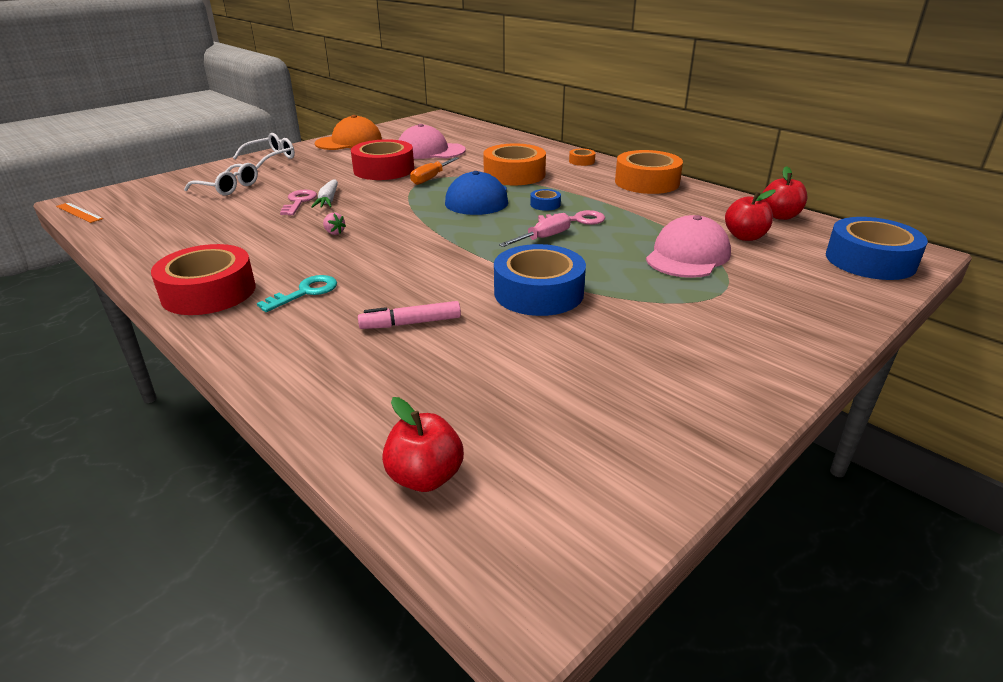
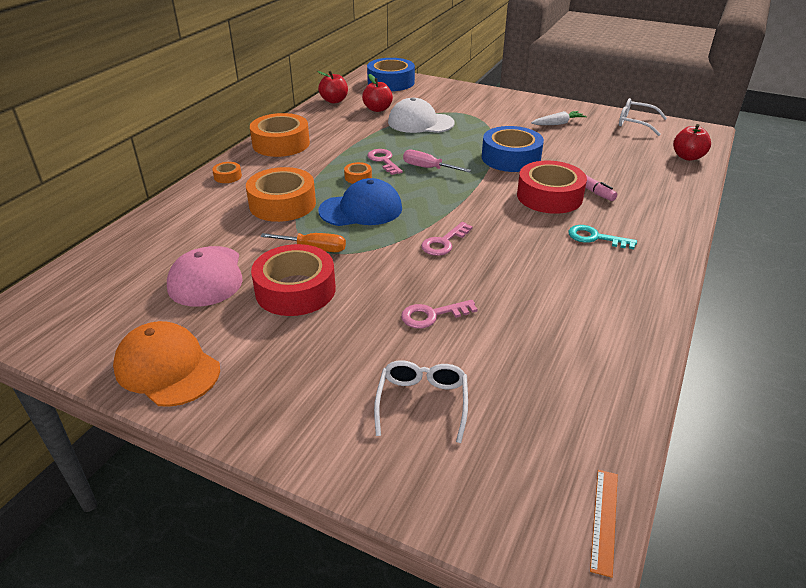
camera: 110 degrees left, 5 degrees up
red tape [151,244,256,315] -> red tape moved to [517,161,587,214]
white glasses [233,133,295,169] -> white glasses moved to [619,98,667,136]
white carrot [311,180,338,208] -> white carrot moved to [531,111,587,125]
pink strawberry [323,212,346,235] -> none
blue tape [530,189,561,211] -> orange tape [344,162,372,184]
pink cap [646,215,731,278] -> white cap [388,97,455,133]
none -> pink key [421,222,473,256]

